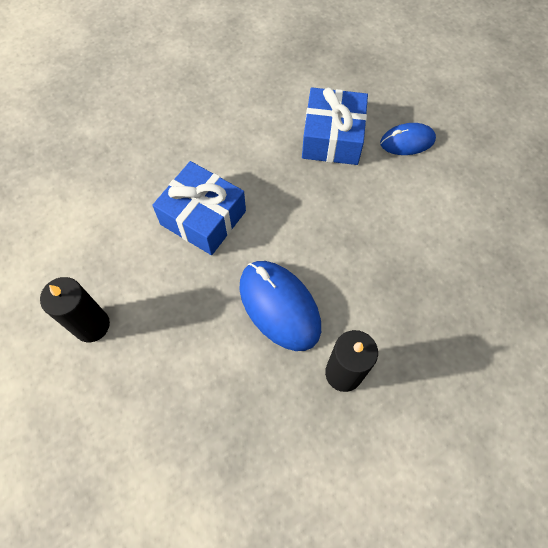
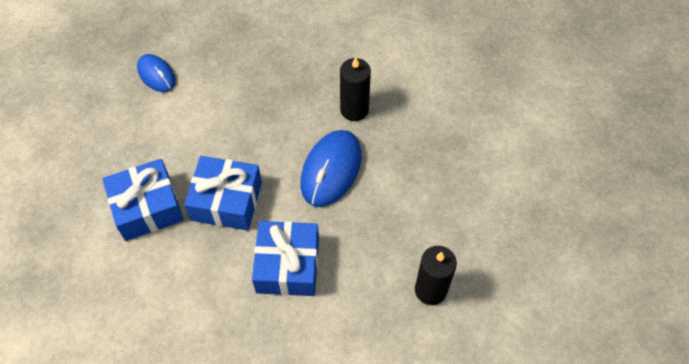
camera: 120 degrees left, 5 degrees down
blue mouse [380,123,436,155] -> blue mouse moved to [137,54,176,92]
none -> blue gift [184,156,262,231]

